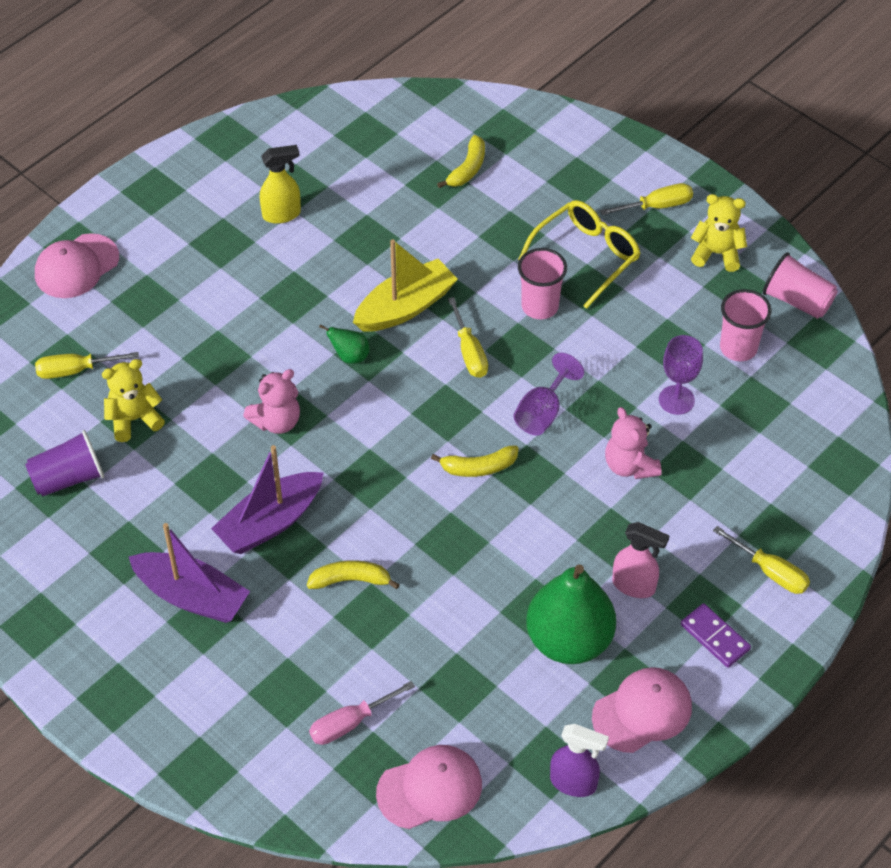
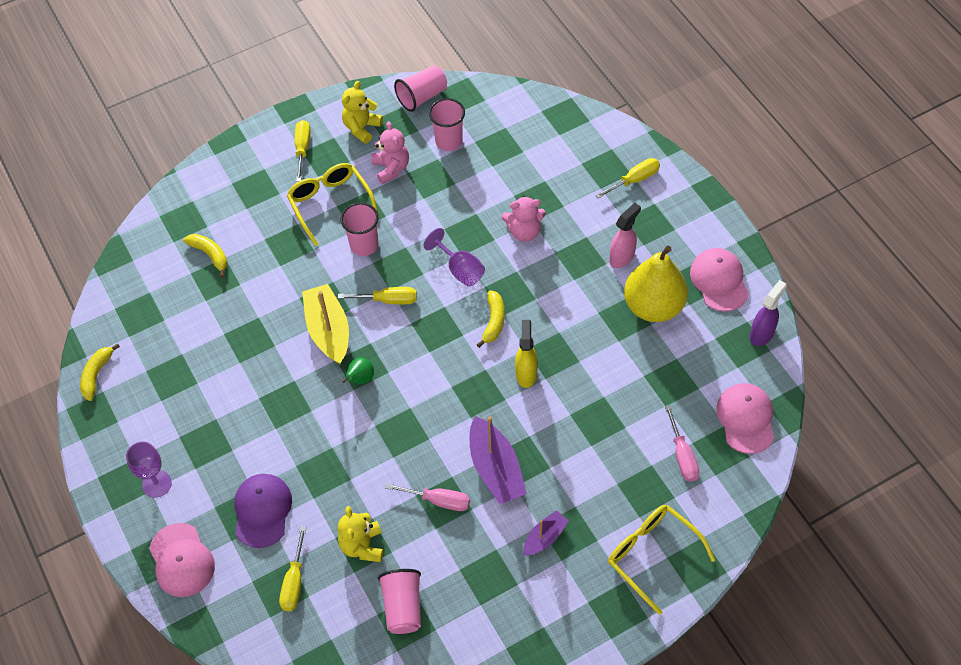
camera: 70 degrees left, 5 degrees up
purple cup [25,430,105,497] -> pink cup [378,569,421,634]
purple boat [129,523,250,623] -> purple boat [523,510,569,556], size x0.57
pink teddy bear [243,369,300,434] -> pink teddy bear moved to [371,121,409,184]
yellow spray bottle [260,145,301,224] -> yellow spray bottle moved to [515,320,538,388]
yellow banana [307,560,400,589] -> yellow banana moved to [80,343,120,401]
green pear [526,564,616,664] -> yellow pear [624,246,688,322]
purple goblet [659,335,703,415] -> purple goblet moved to [126,442,172,498]
purple domino [681,603,751,668] -> none
none -> purple cap [234,474,292,548]
none -> pink screwdriver [385,483,470,511]
none -> yellow glasses [608,505,715,615]

